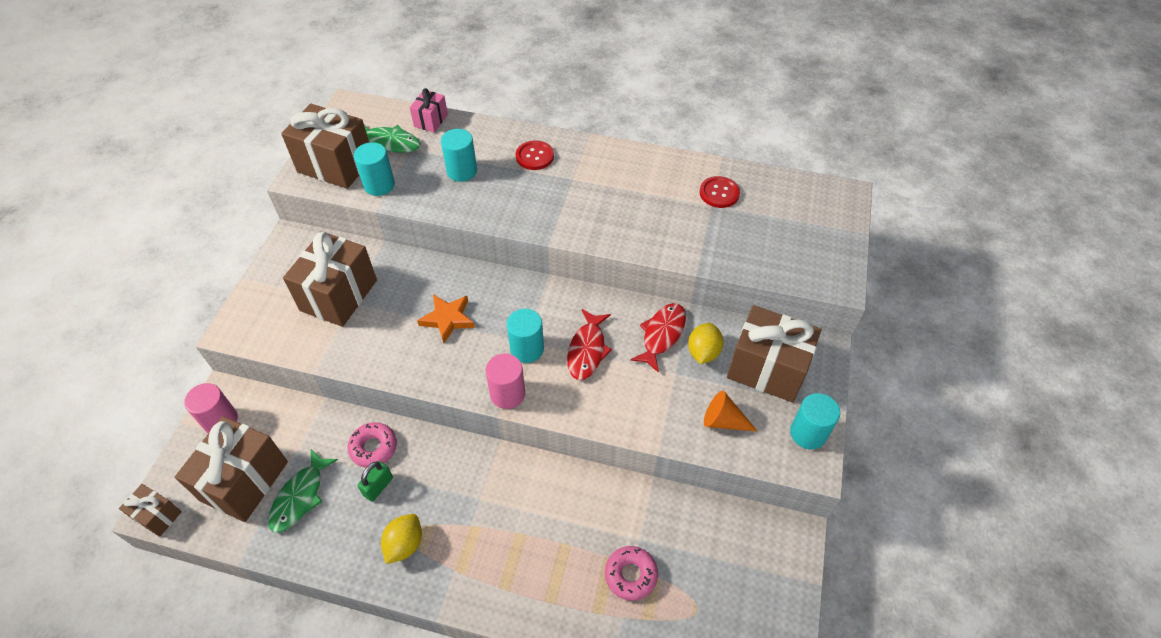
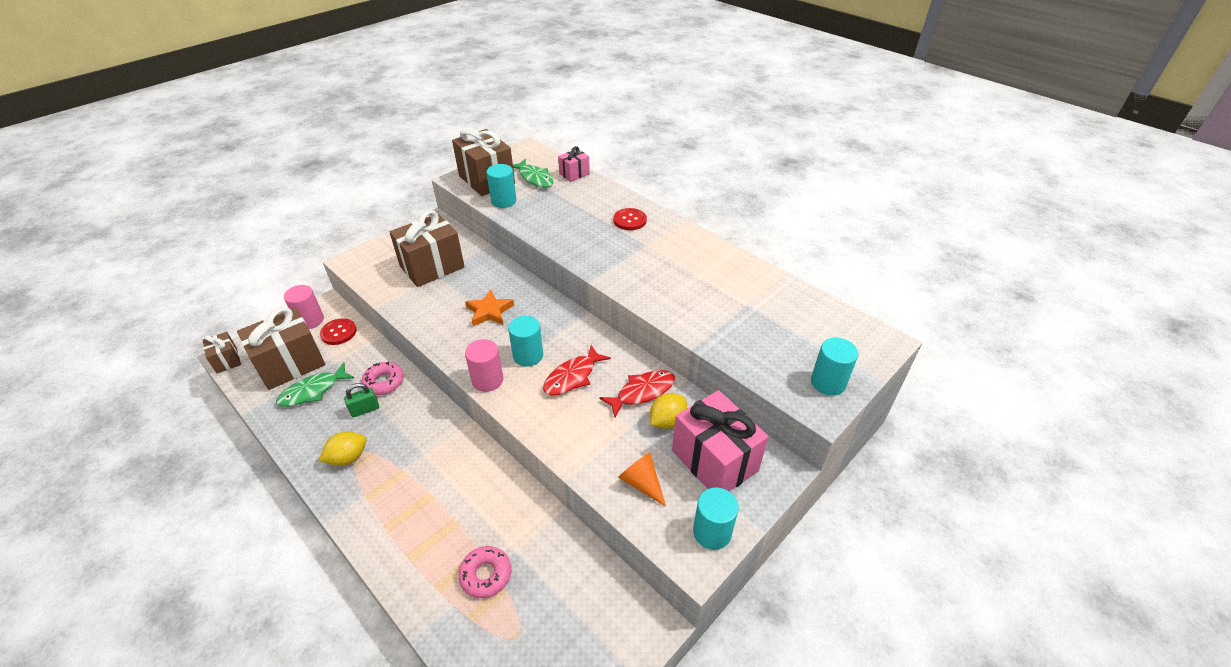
camera: 30 degrees right, 10 degrees down
turquoise cylinder [441,129,477,182] -> turquoise cylinder moved to [811,338,858,396]
red button [699,176,740,208] -> red button moved to [320,318,357,345]
brown gift [727,305,821,403] -> pink gift [672,390,769,491]

